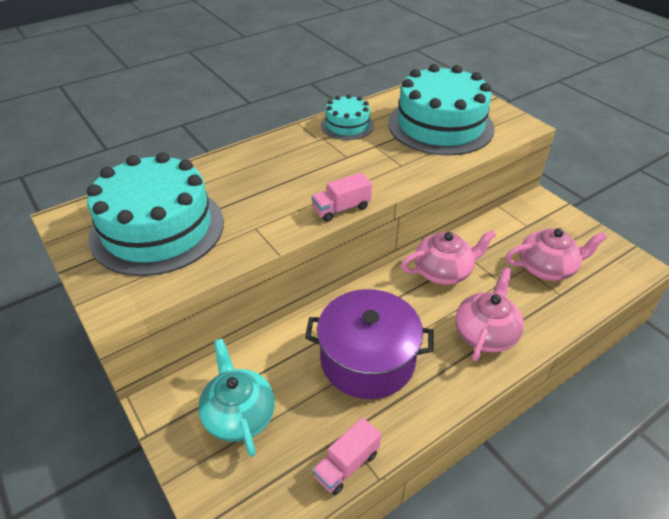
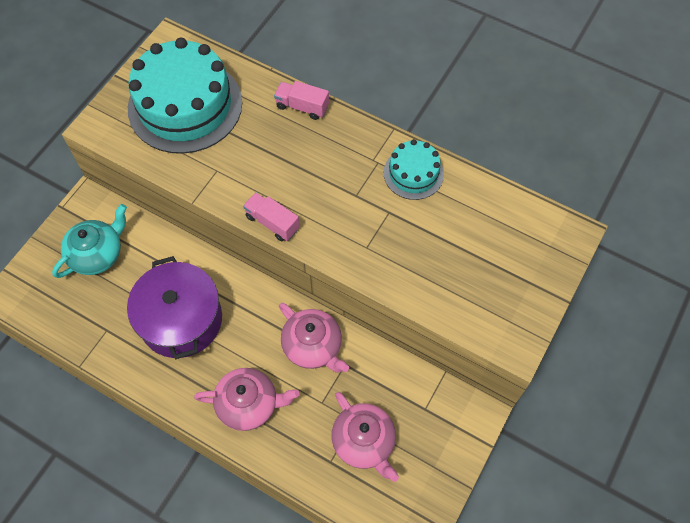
camera: 65 degrees right, 20 degrees up
pink truck [313,417,381,495] -> pink truck moved to [274,81,329,120]
turquoise cake [388,64,495,156] -> none

